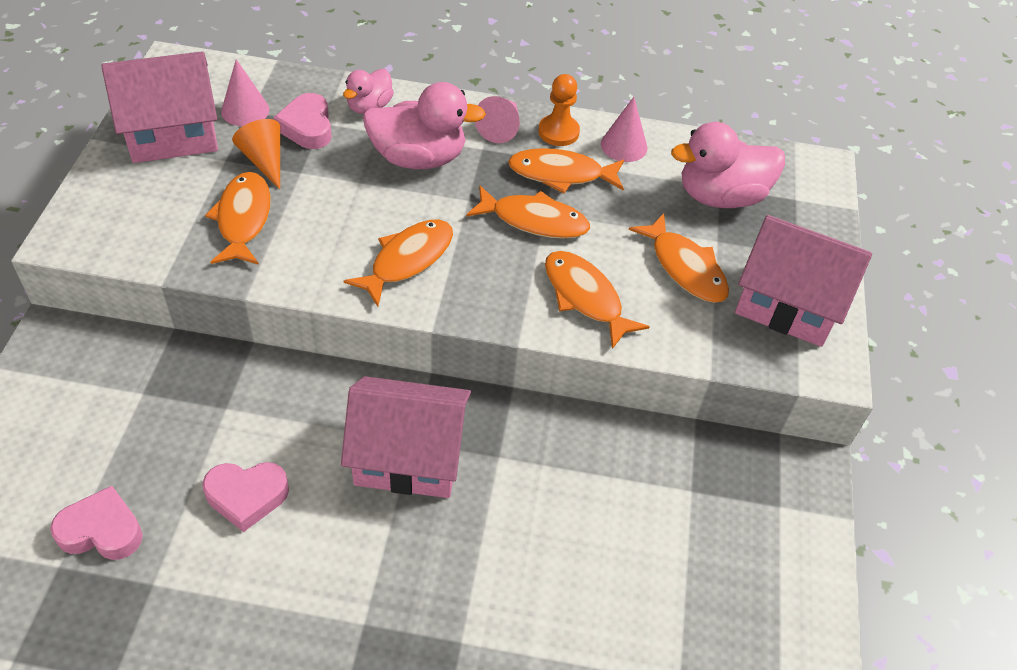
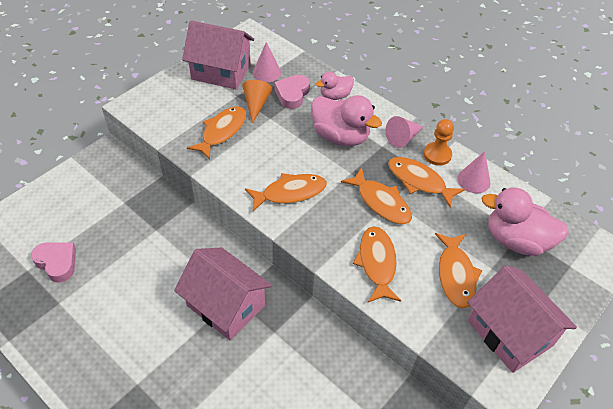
camera: 35 degrees right, 0 degrees up
pink heart [202,462,289,532] -> none

